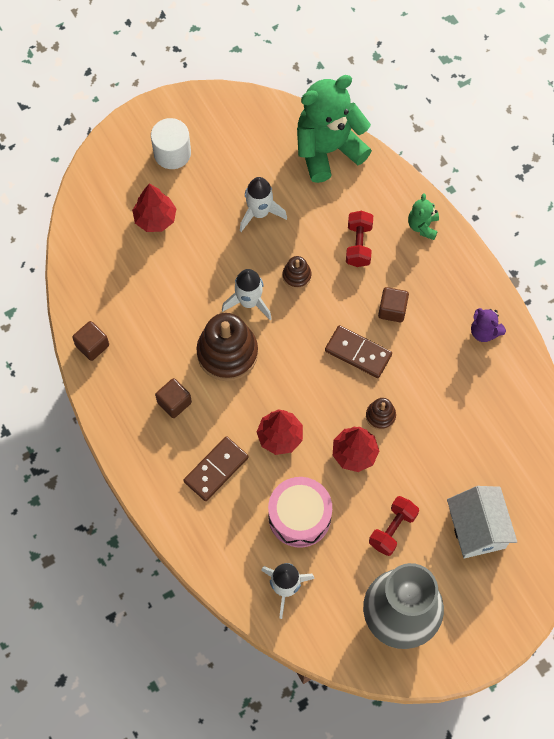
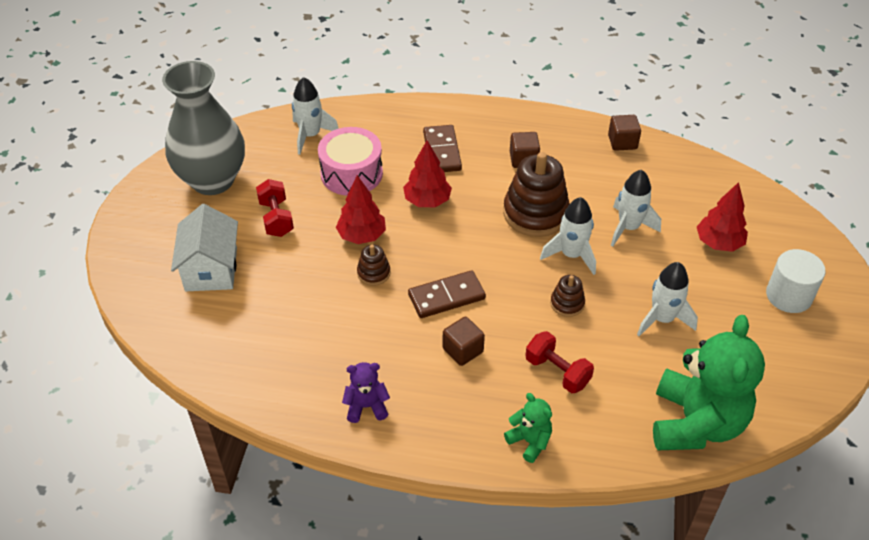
camera: 130 degrees right, 20 degrees down
white house [447,486,517,558] -> white house turned 60 degrees clockwise [171,204,238,291]
none -> white rocket [611,170,661,247]

